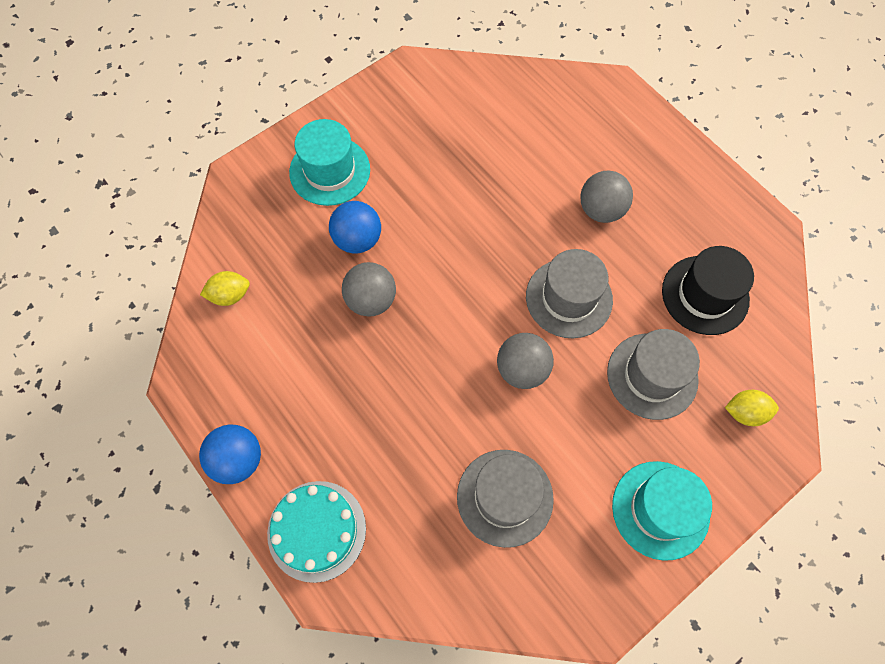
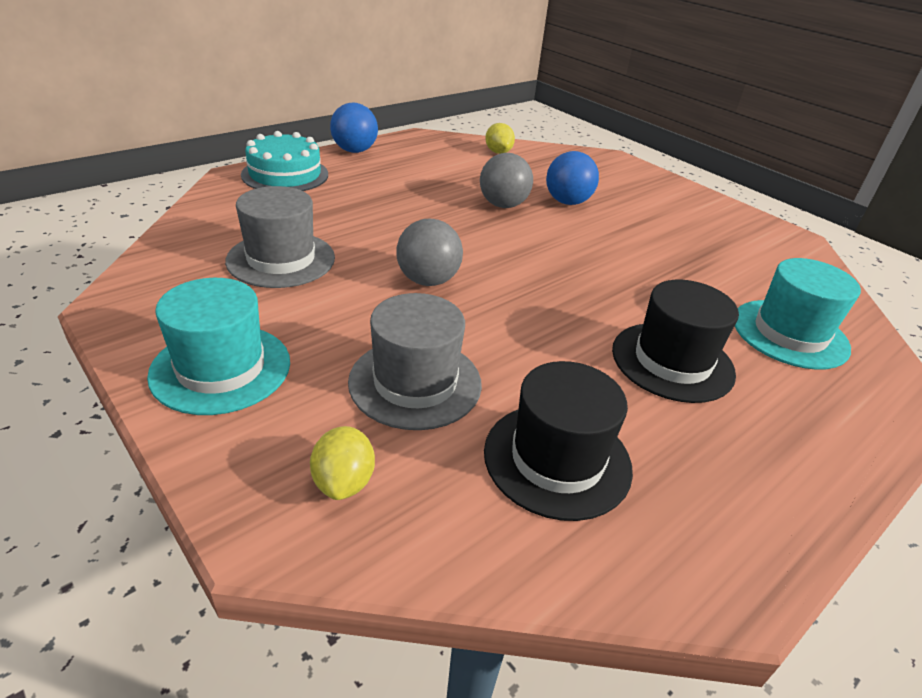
camera: 85 degrees right, 30 degrees down
turquoise hat [289,119,370,206] -> turquoise hat moved to [735,258,861,370]
grey hat [526,249,613,338] -> none
grey ball [580,171,633,223] -> black hat [612,280,739,403]

